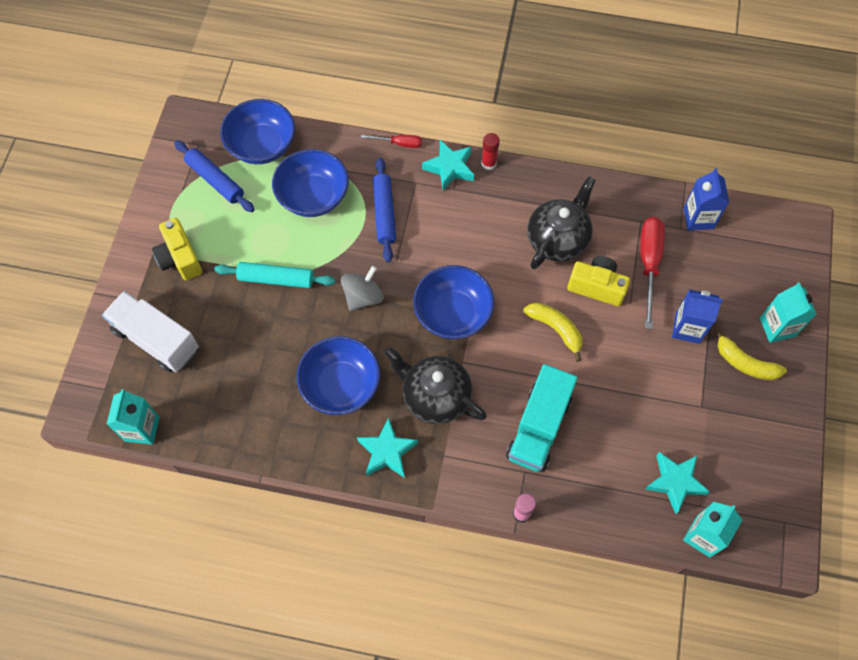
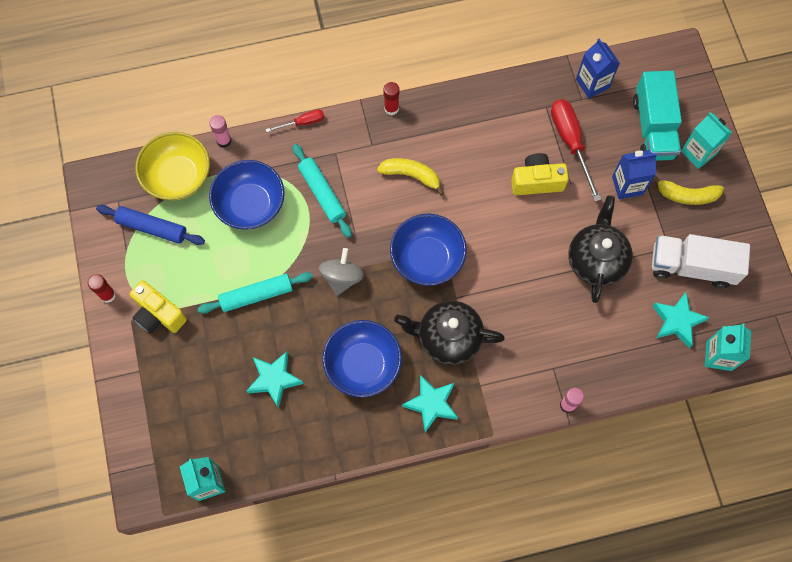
camera: 25 degrees left, 5 degrees up
white truck [102,291,199,372] -> white truck moved to [652,234,750,288]
blue bowl [220,99,295,164] -> yellow bowl [135,132,210,200]
blue rolling pin [373,158,396,262] -> turquoise rolling pin [293,144,352,238]
turquoise star [422,140,474,191] -> turquoise star moved to [247,352,304,408]
turquoise truck [506,364,578,472] -> turquoise truck moved to [633,71,682,161]
yellow banana [523,303,582,362] -> yellow banana moved to [377,158,445,195]
black teapot [527,176,596,270] -> black teapot moved to [568,195,633,303]
none -> red glue stick [88,274,116,303]
none -> pink glue stick [209,115,231,148]

